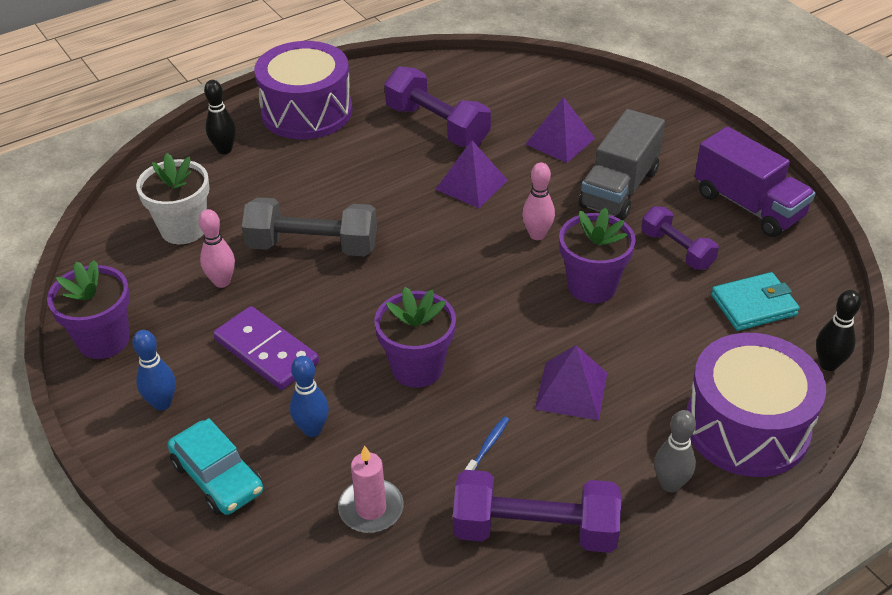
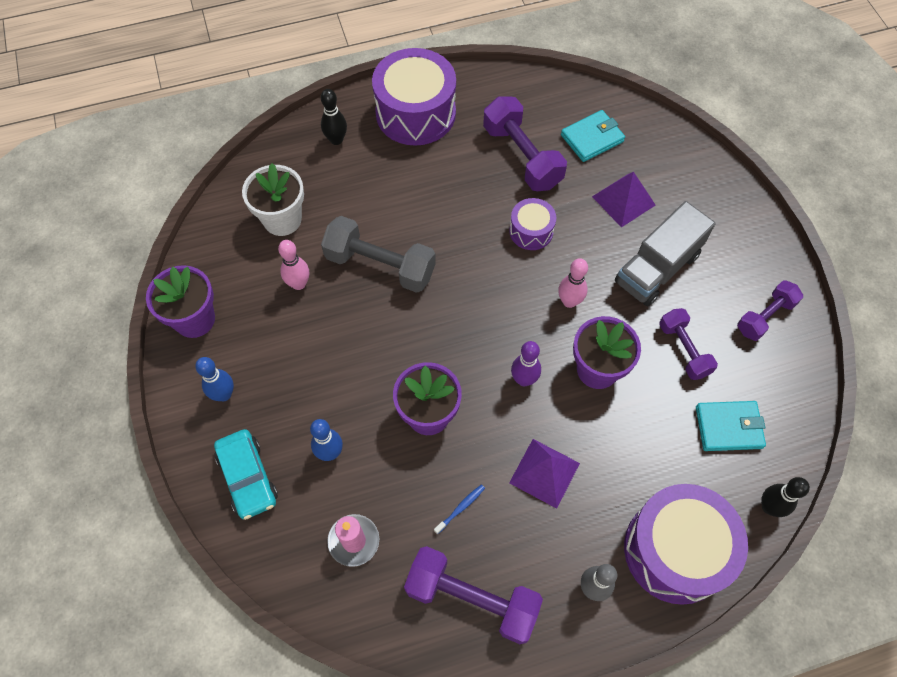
camera: 15 degrees right, 20 degrees up
purple domino [213,306,319,390] -> none
purple pyramid [435,140,508,208] -> purple drum [509,198,556,250]
purple truck [695,126,815,237] -> purple dumbbell [737,280,803,341]
none -> purple bowling pin [511,341,541,386]
none -> turquoise wallet [561,110,625,162]

